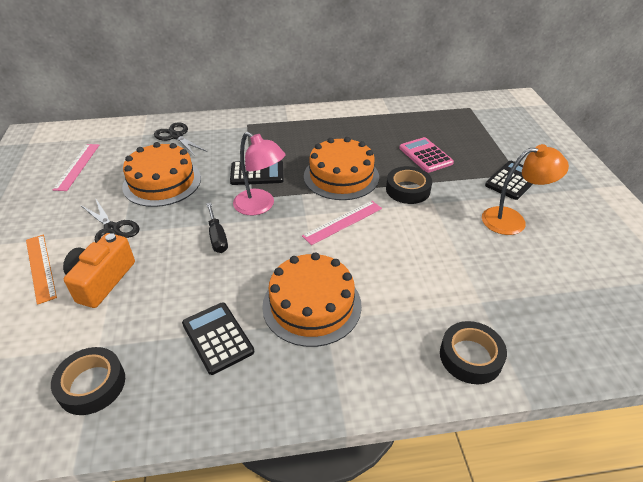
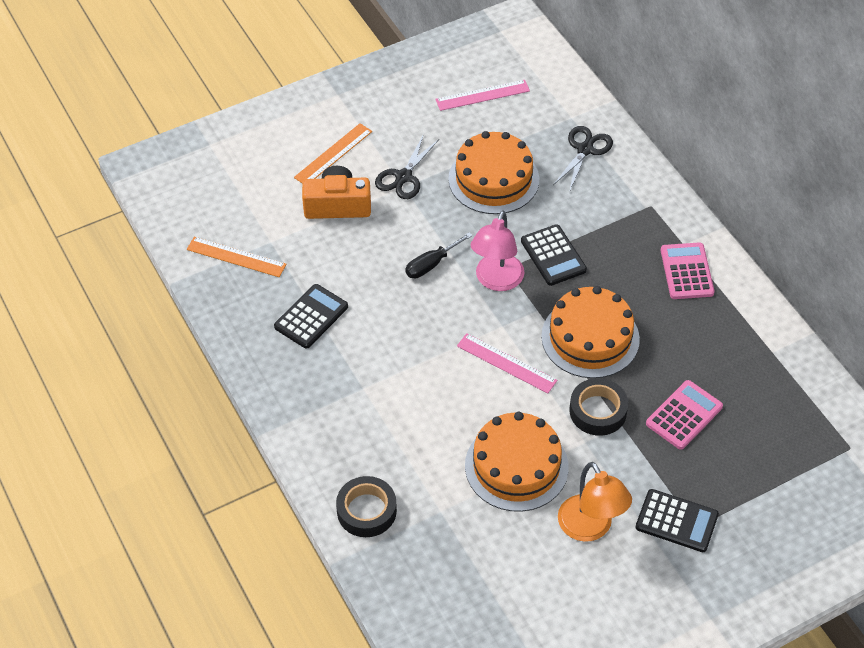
camera: 70 degrees right, 10 degrees up
black tape [51,347,125,415] -> orange ruler [187,237,286,277]
orange cake [262,252,362,347] -> orange cake moved to [465,412,568,512]
none -> pink calculator [661,242,714,299]

